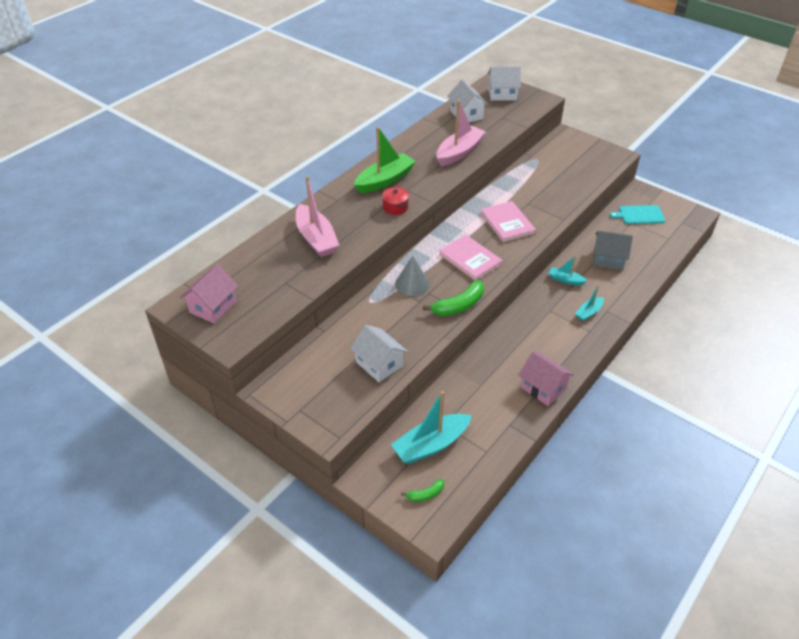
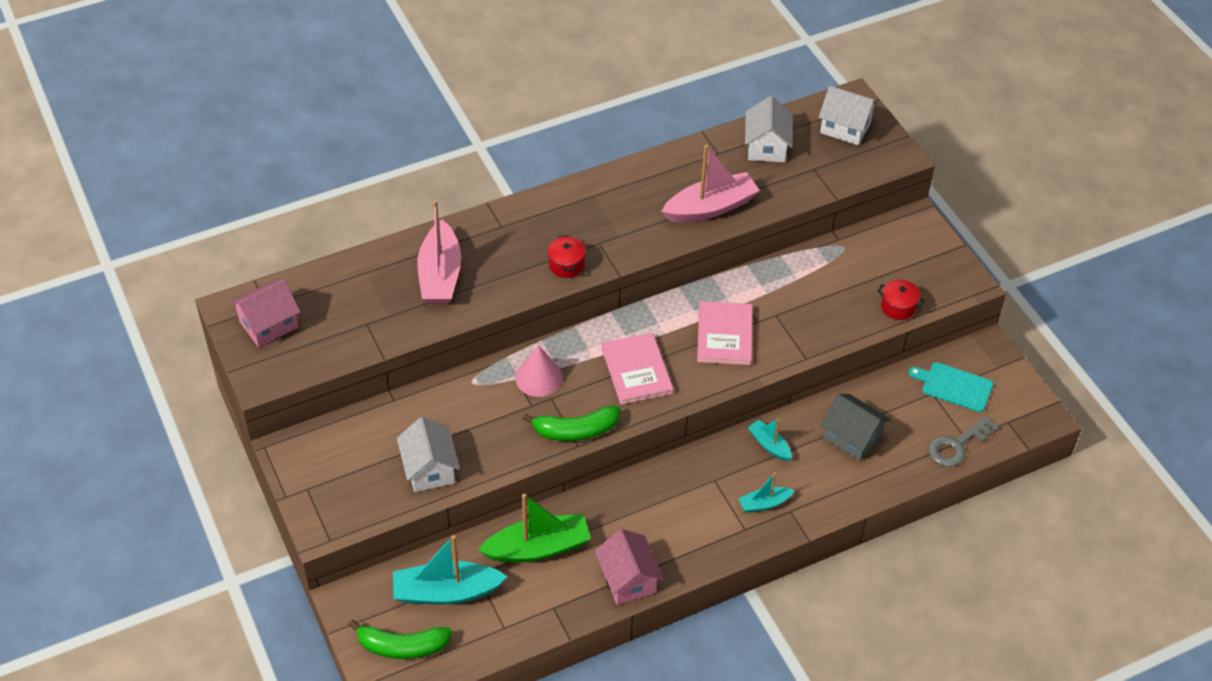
camera: 25 degrees right, 5 degrees up
green boat [354,127,416,193] -> green boat moved to [478,494,591,562]
grey cone [395,256,430,296] -> pink cone [515,345,563,397]
green banana [401,479,444,502] -> green banana [348,620,452,659], size x1.80
none -> red pot [877,279,925,320]
none -> grey key [928,416,999,467]

